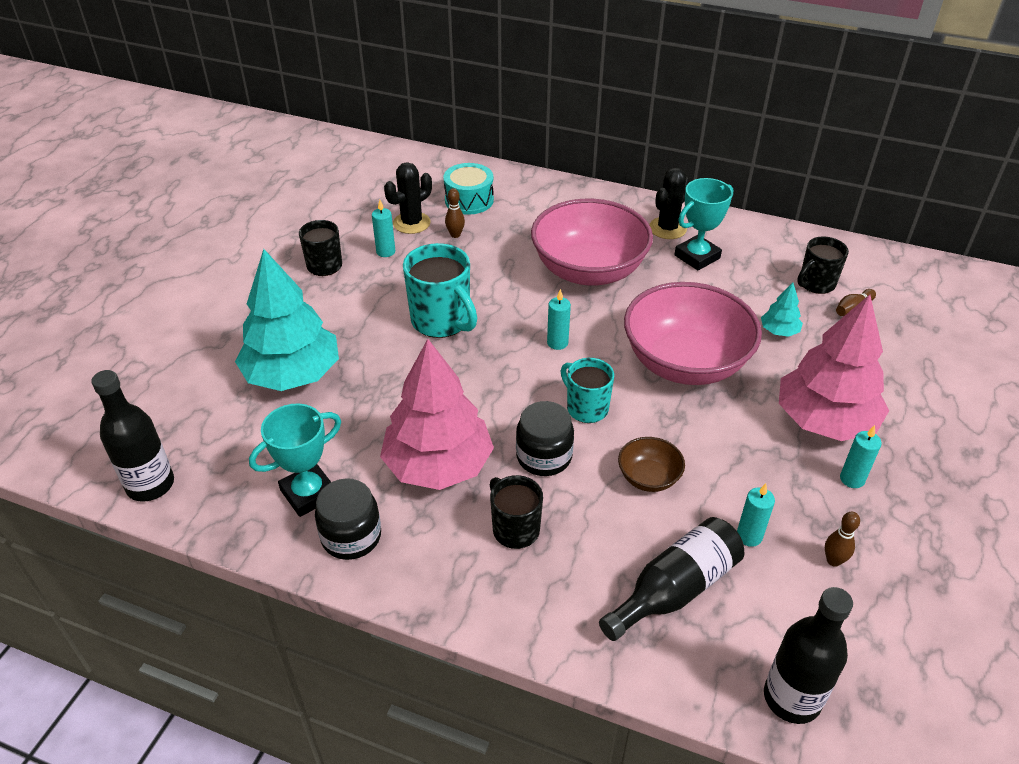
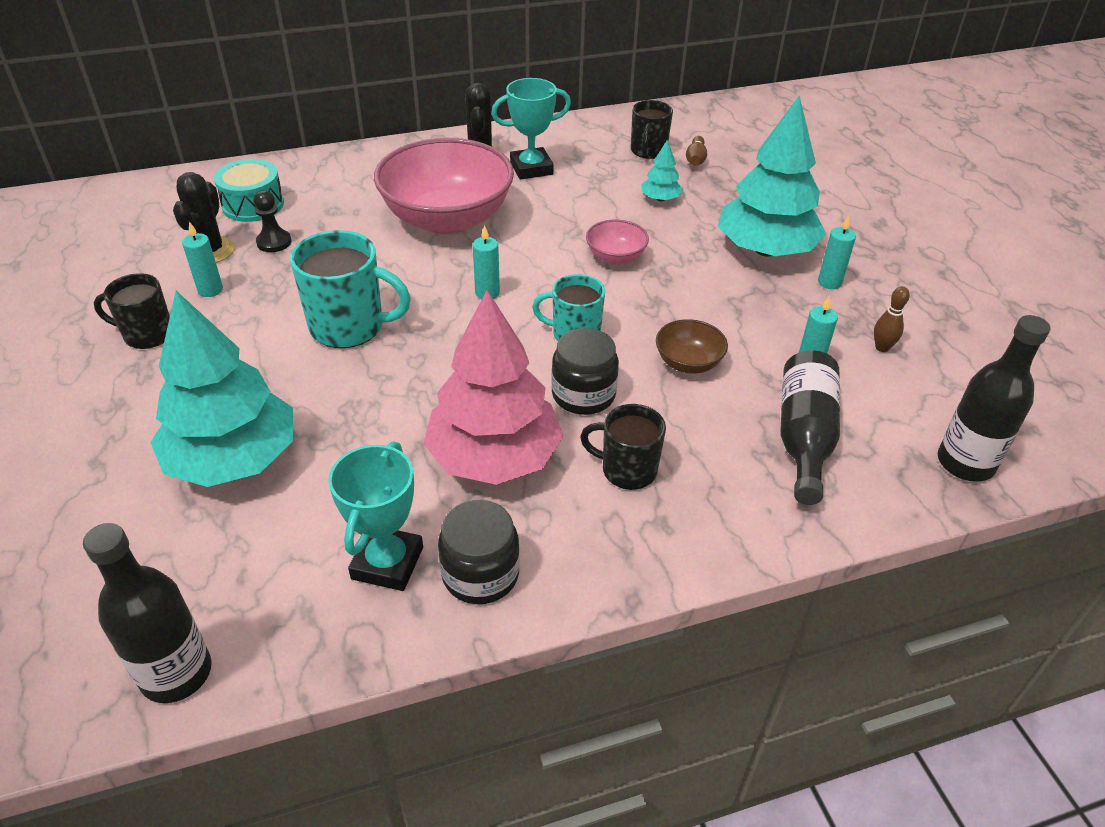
camera: 40 degrees left, 0 degrees up
brown bowling pin [445,188,465,238] -> black pawn [254,190,291,252]
pink bowl [624,282,762,385] -> pink bowl [586,220,649,265], size x0.44
turquoise trophy [675,178,733,270] -> turquoise trophy turned 60 degrees clockwise [491,78,571,180]
pink tree [779,294,889,441] -> turquoise tree [718,96,826,257]

